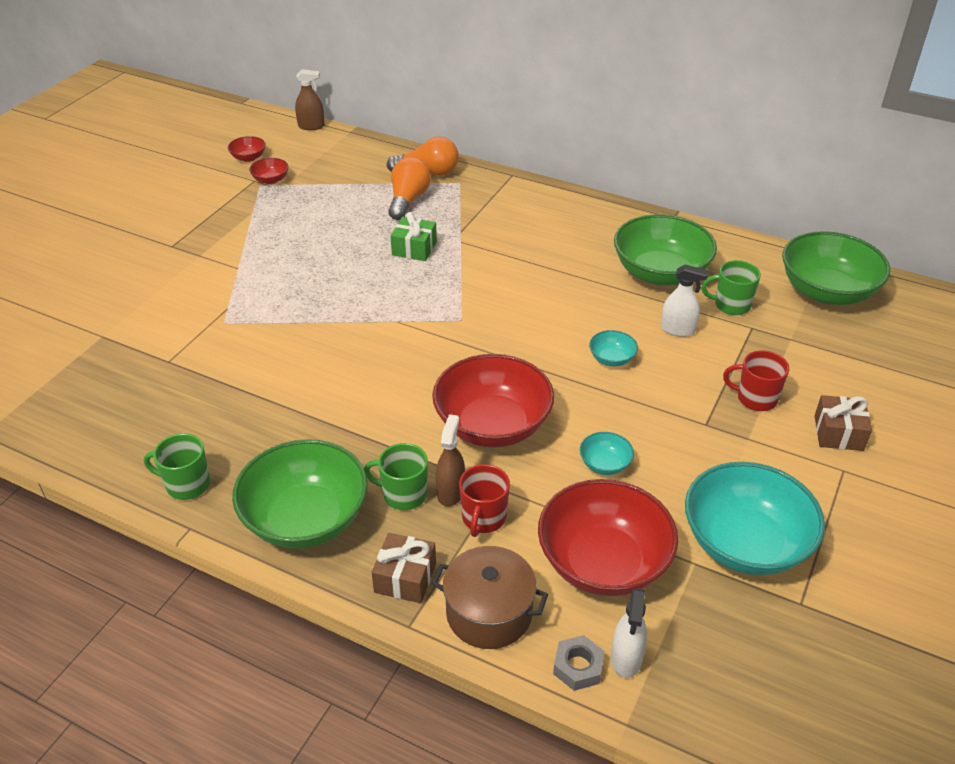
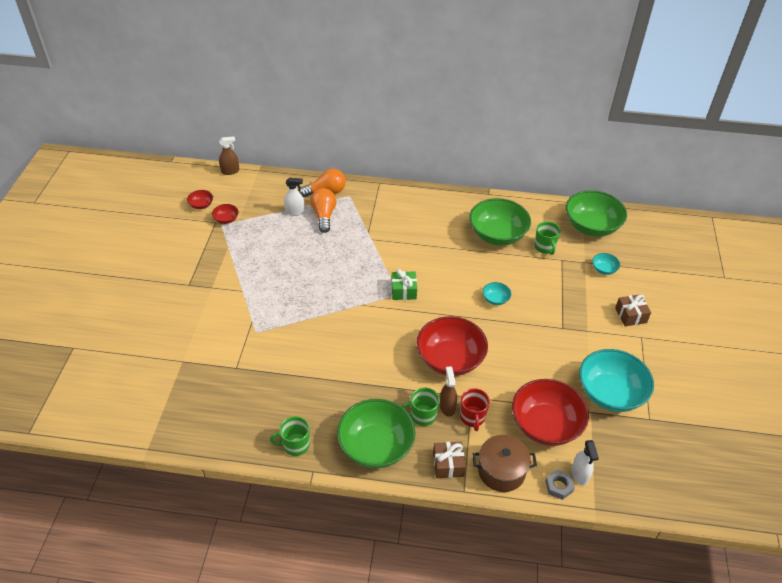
camera: 20 degrees left, 5 degrees up
green gift [391,212,437,261] -> green gift moved to [391,269,417,300]
turquoise bowl [580,432,634,475] -> turquoise bowl moved to [592,253,620,275]
white spray bottle [661,264,708,337] -> white spray bottle moved to [284,178,305,216]
green mug [702,260,761,315] -> green mug turned 90 degrees counterclockwise [534,221,561,255]
red mug [723,350,789,411] -> none

